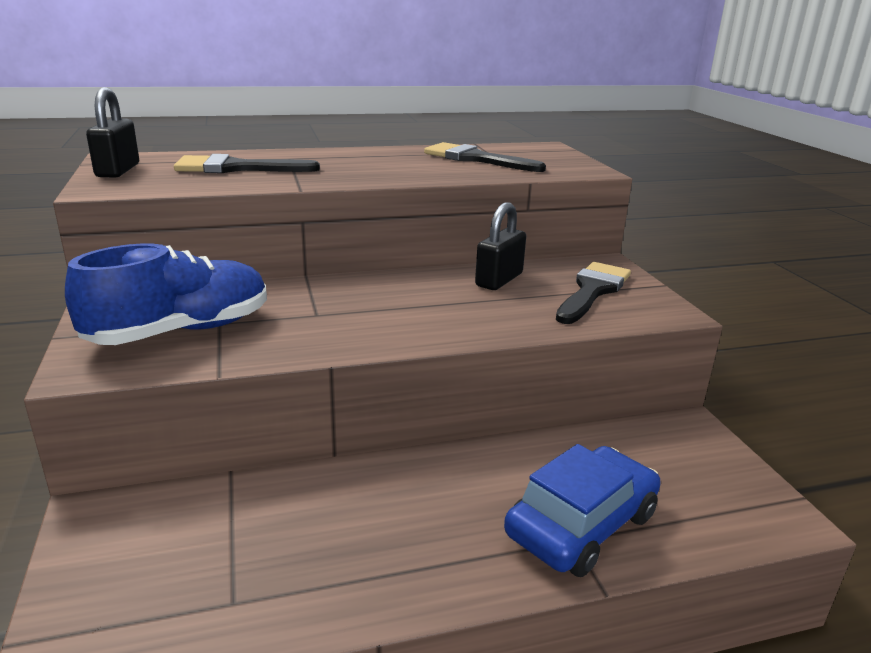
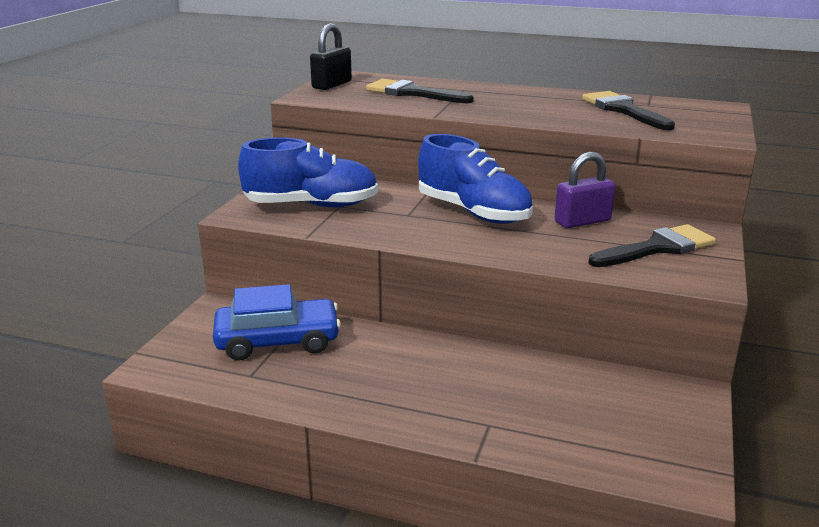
camera: 35 degrees right, 0 degrees up
black padlock [475,202,526,290] -> purple padlock [554,152,615,228]
blue car [504,444,661,577] -> blue car moved to [213,284,341,360]
none -> blue shoe [418,134,533,224]

